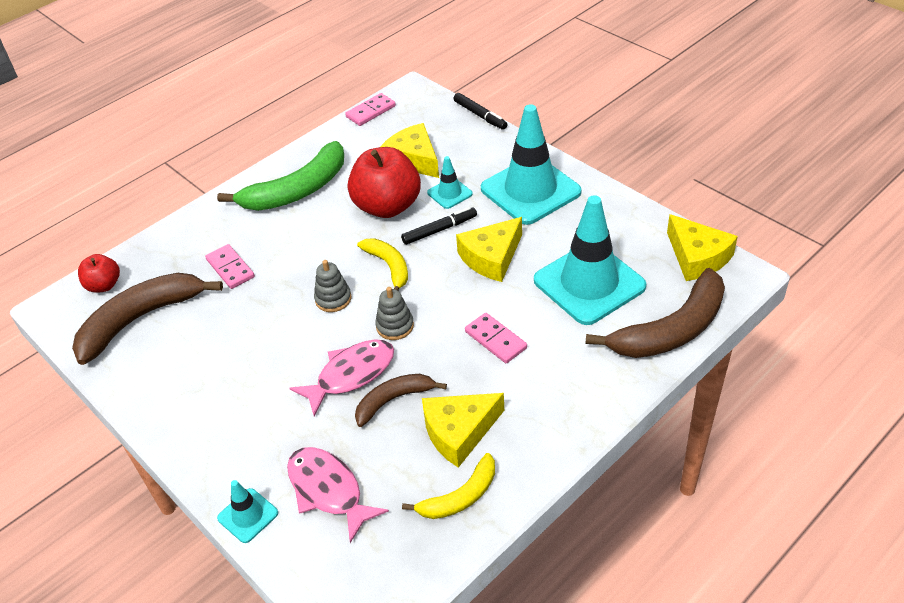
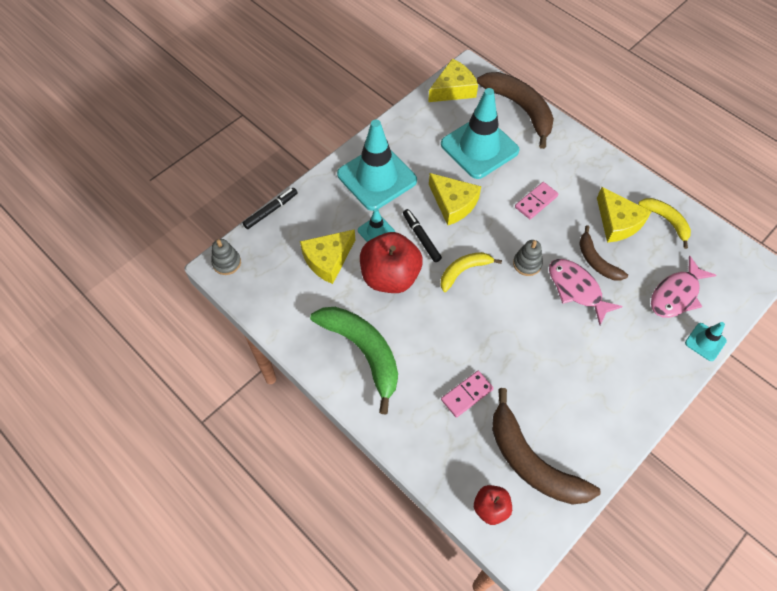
camera: 95 degrees left, 15 degrees up
grey stacking toy [314,260,351,312] -> grey stacking toy moved to [211,239,241,275]
pink domino [345,93,396,126] -> none

